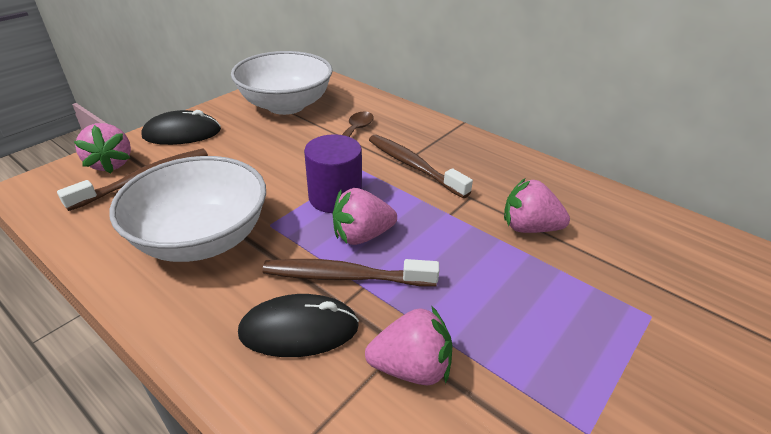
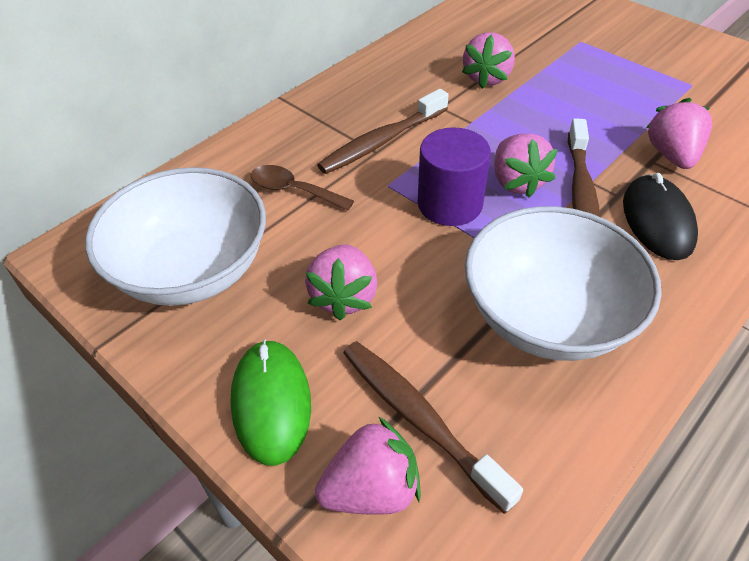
camera: 85 degrees left, 10 degrees up
black mouse [141,110,221,145] -> green mouse [230,339,311,466]
none -> pink strawberry [305,245,378,320]

